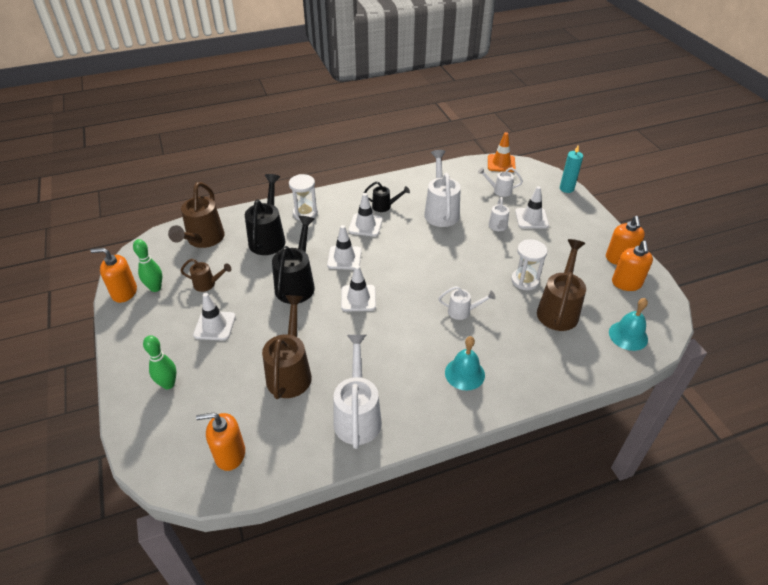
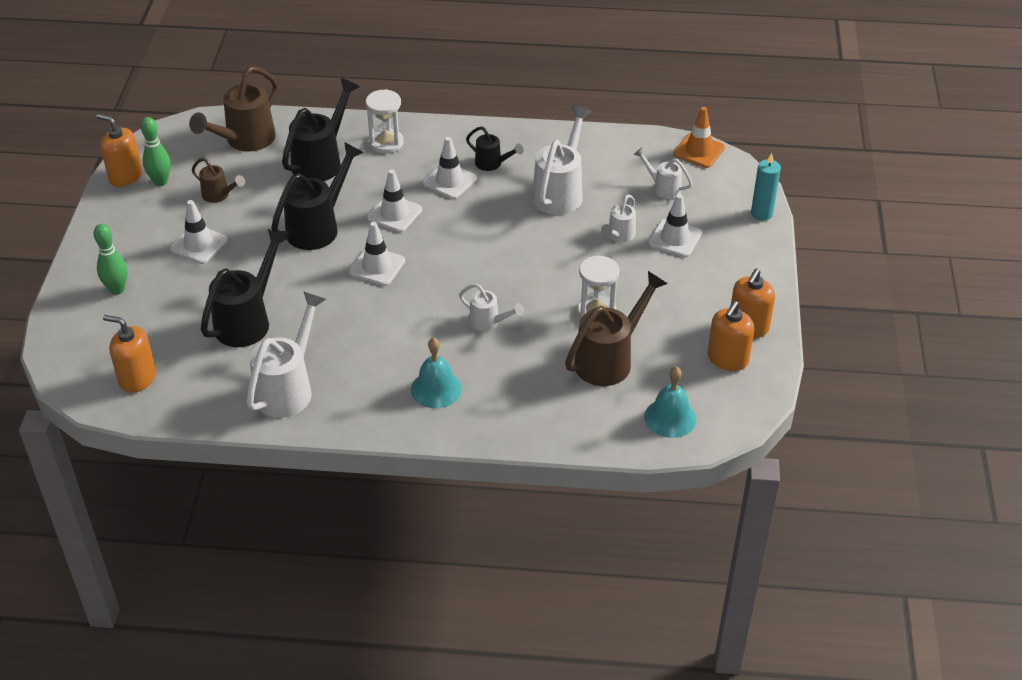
camera: 25 degrees right, 0 degrees up
brown watering can [262,295,312,399] -> black watering can [201,229,289,347]

